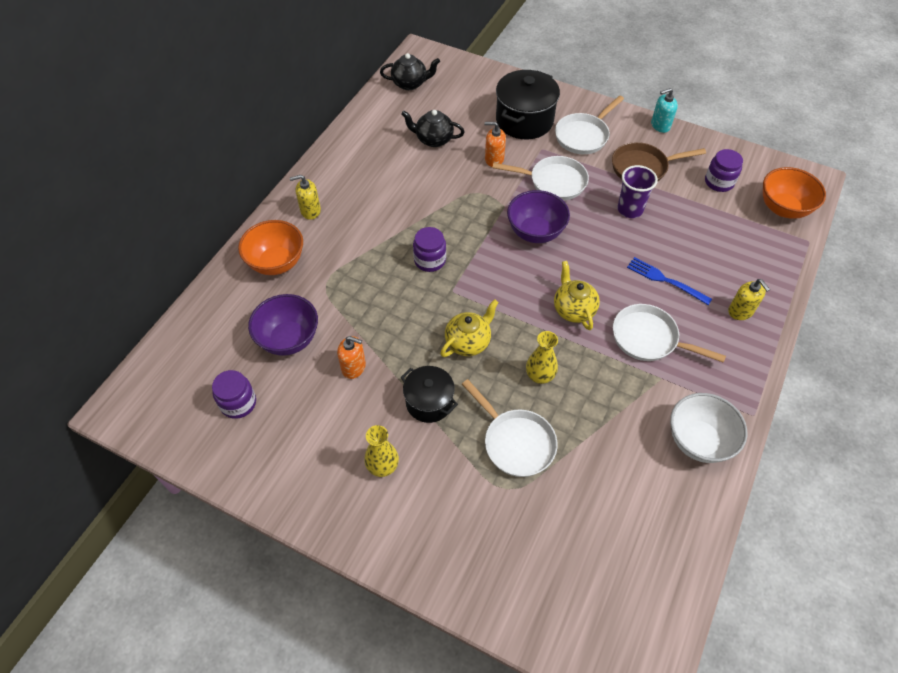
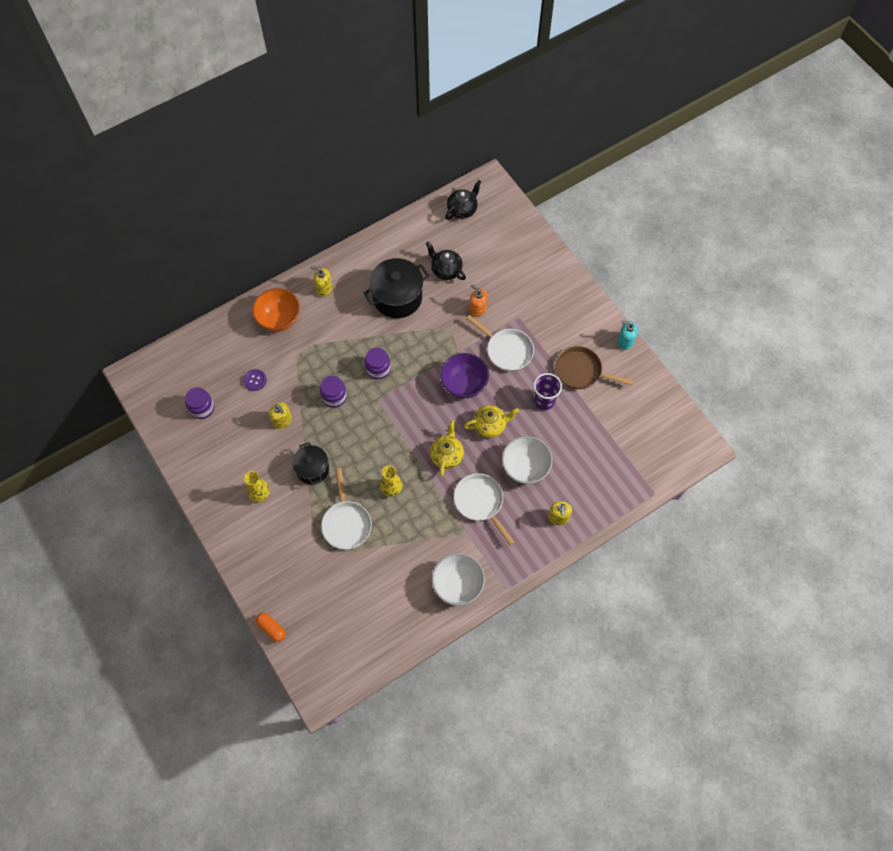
camera: 30 degrees right, 10 degrees up
purple bowl [248,294,318,356] -> purple button [243,369,267,391]
orange soap dispenser [337,336,366,379] -> yellow soap dispenser [269,402,292,429]
black teapot [380,53,440,90] -> black teapot turned 75 degrees counterclockwise [445,180,481,220]
yellow teapot [440,299,499,357] -> yellow teapot moved to [464,405,519,438]
black pot [496,70,560,139] -> black pot moved to [364,258,429,318]
white pan [555,95,624,154] -> none
blue fork [627,257,712,305] -> white bowl [502,436,553,484]
purple jar [705,149,743,192] -> purple jar moved to [320,376,347,408]
orange bowl [763,167,826,219] -> none
none -> orange capsule [256,613,286,642]

